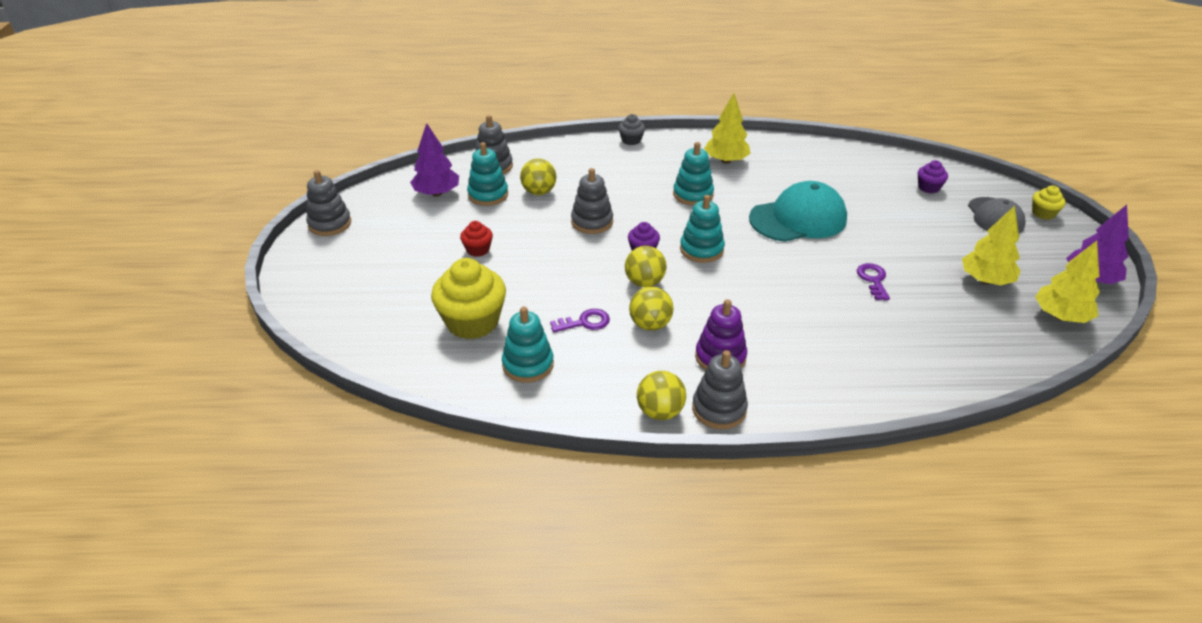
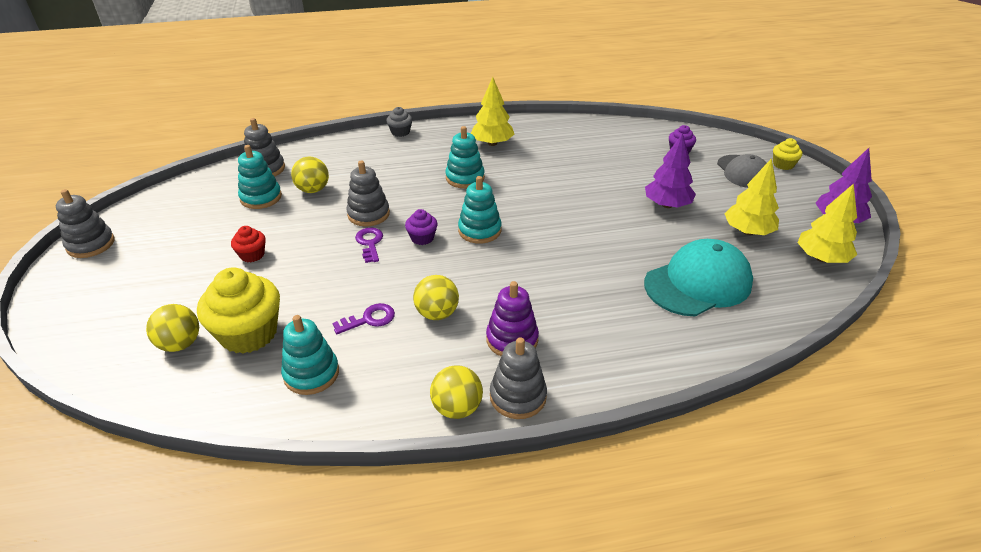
camera: 10 degrees left, 0 degrees up
purple tree [410,123,459,196] -> purple tree moved to [645,133,696,208]
yellow ball [625,246,667,287] -> yellow ball moved to [146,304,199,352]
turquoise cap [749,181,847,242] -> turquoise cap moved to [644,239,753,317]
purple key [857,263,890,300] -> purple key moved to [355,228,383,263]

